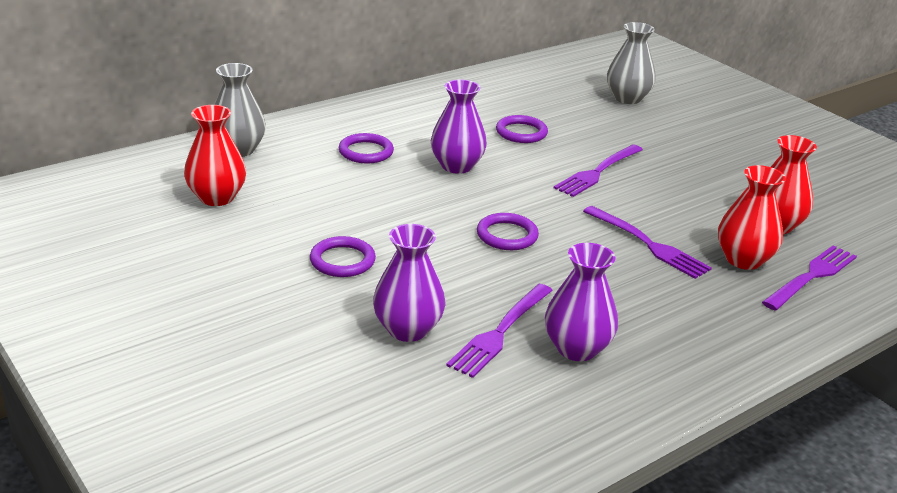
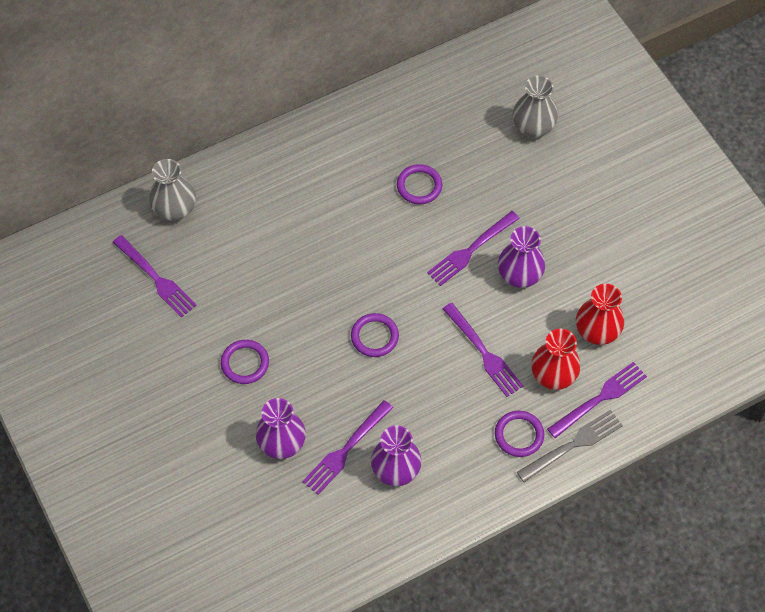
camera: 10 degrees right, 30 degrees up
red vase [184,105,246,206] -> purple fork [113,235,197,318]
purple ring [339,133,394,164] -> purple ring moved to [495,411,544,457]
purple vase [431,79,487,174] -> purple vase moved to [498,226,545,288]
none -> grey fork [517,410,623,482]

